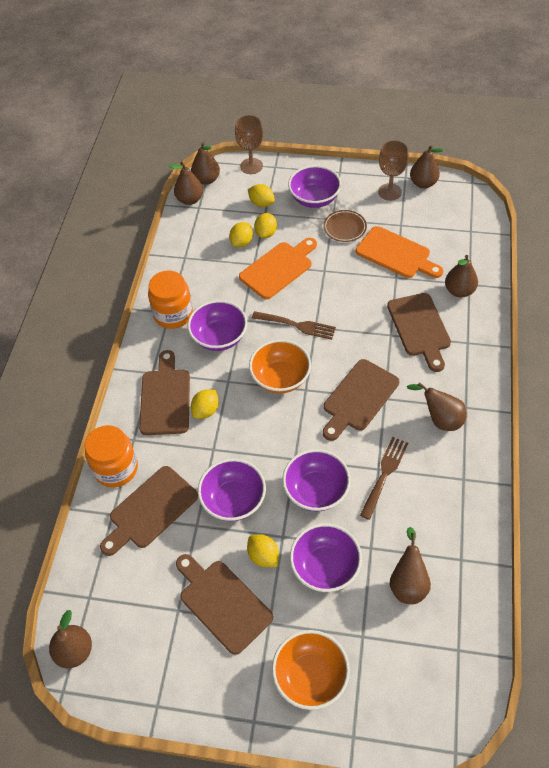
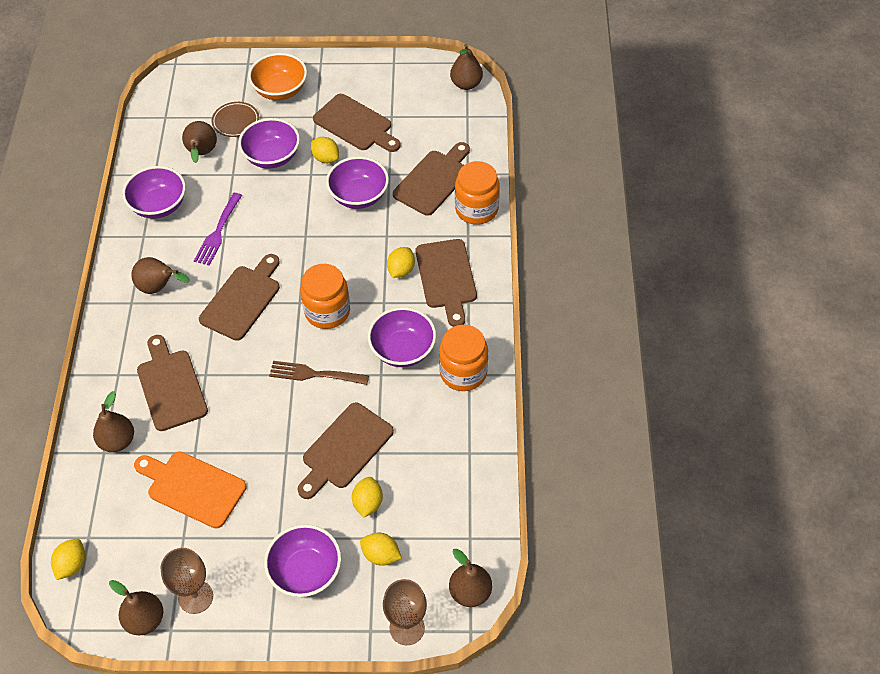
camera: 170 degrees right, 0 degrees up
brown pear [169,162,203,205] -> none
yellow lemon [229,222,253,247] -> yellow lemon moved to [51,538,85,580]
orange cutting board [239,238,317,299] -> brown cutting board [298,403,394,499]
orange bowl [249,340,311,394] -> orange jar [300,264,350,329]
purple bowl [282,449,351,512] -> purple bowl moved to [122,166,186,219]
brown plate [323,210,367,242] -> brown plate moved to [212,102,259,137]
brown fork [360,437,408,520] -> purple fork [194,193,242,266]

